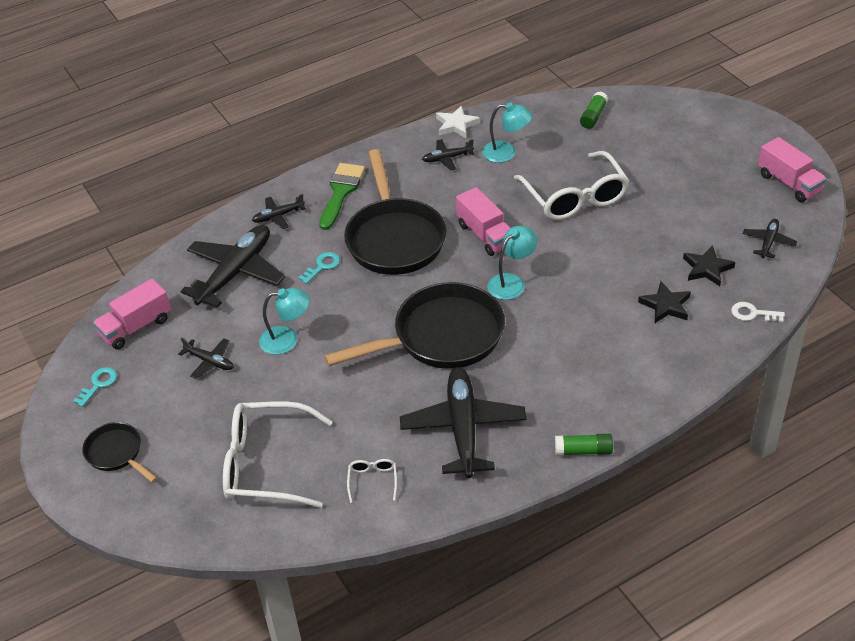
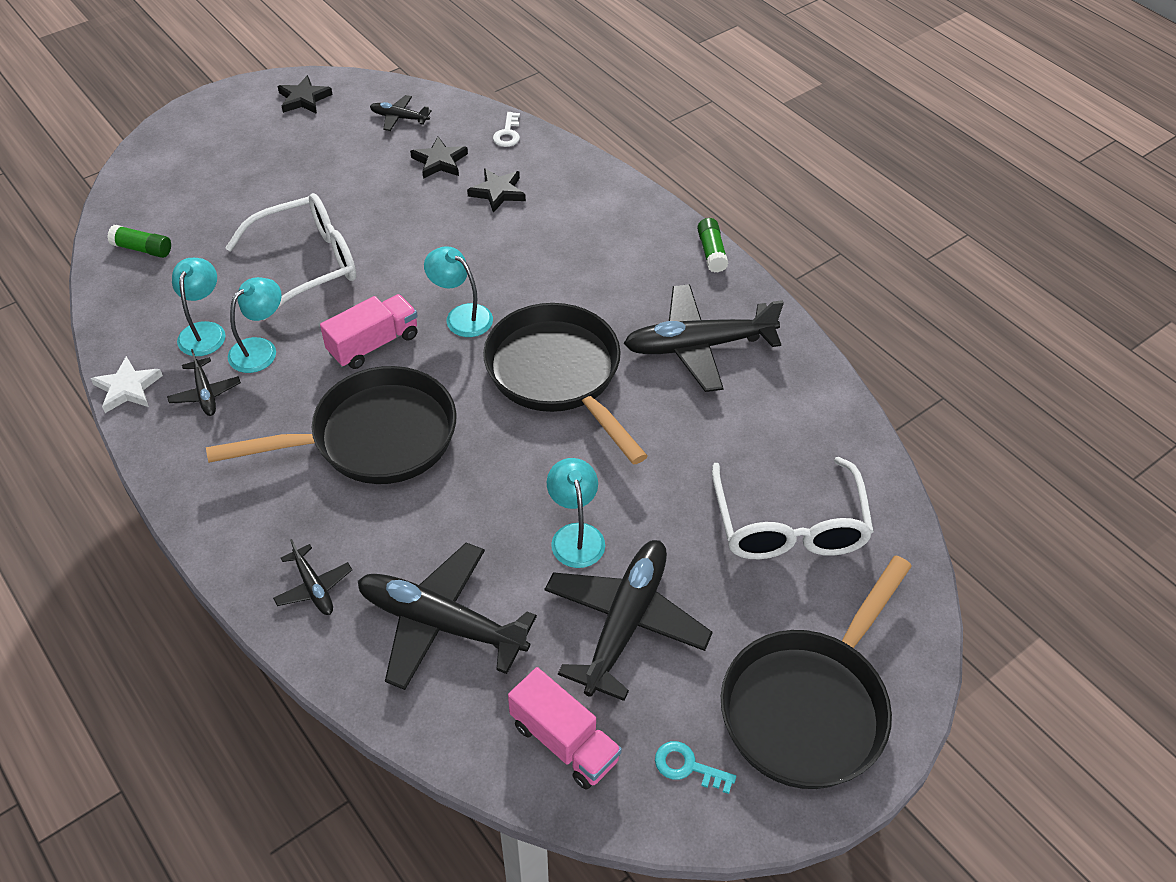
camera: 100 degrees left, 5 degrees up
black pan [82,422,157,483] -> black pan [721,556,912,789], size x2.01
black plane [178,337,234,379] -> black plane [545,540,713,701], size x2.09
turquoise key [298,252,340,284] -> none
green brush [319,163,365,230] -> none
white glasses [347,459,397,503] -> none
pink truck [758,137,827,202] -> black star [277,75,333,114]
none -> turquoise lamp [228,277,281,373]

